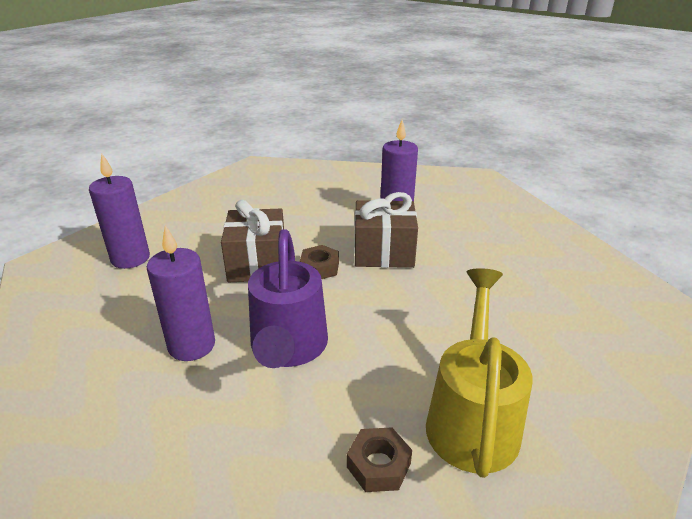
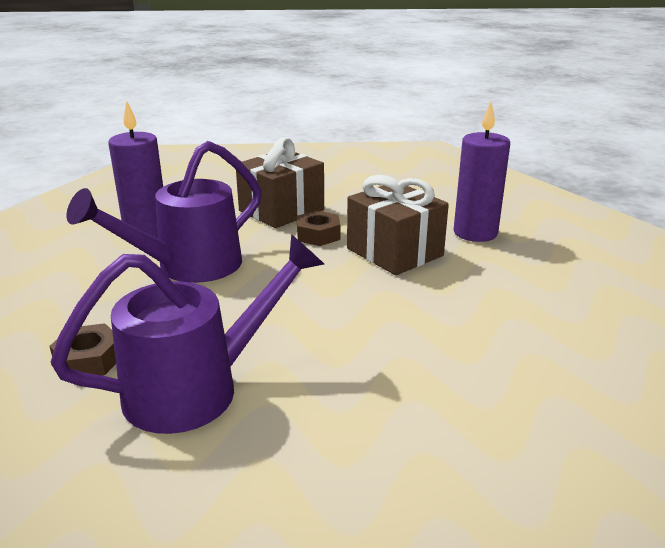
camera: 50 degrees right, 5 degrees down
purple candle [89,153,150,269] -> none
yellow watering can [426,268,533,478] -> purple watering can [51,234,324,434]

